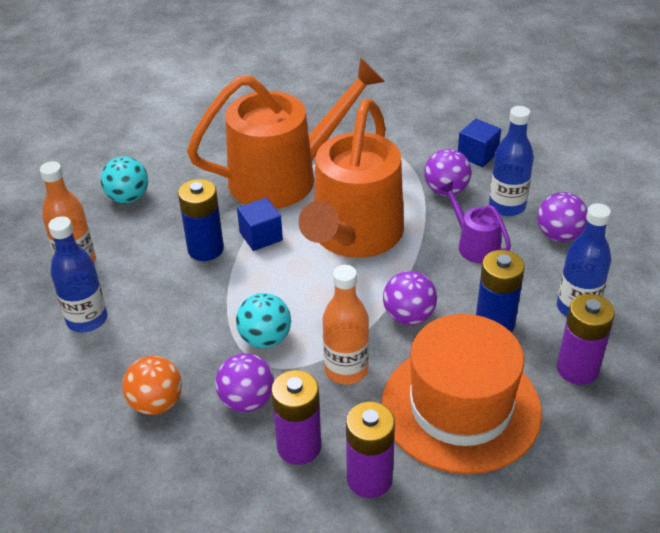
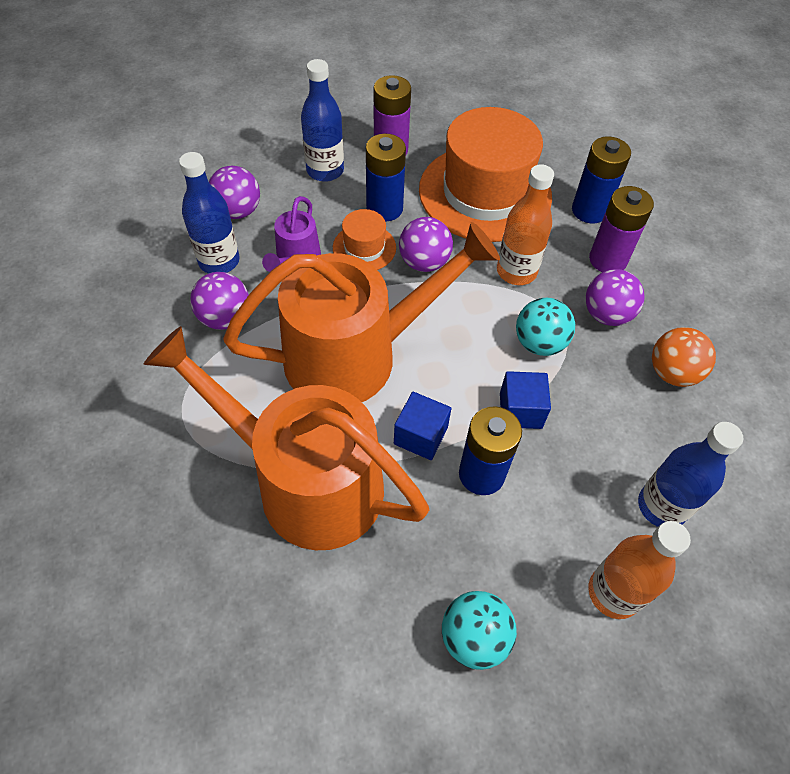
camera: 130 degrees left, 15 degrees up
purple battery [346,402,395,498] -> blue battery [572,137,631,223]
blue cube [458,119,501,167] -> blue cube moved to [500,371,551,429]
none -> orange hat [333,209,396,270]

